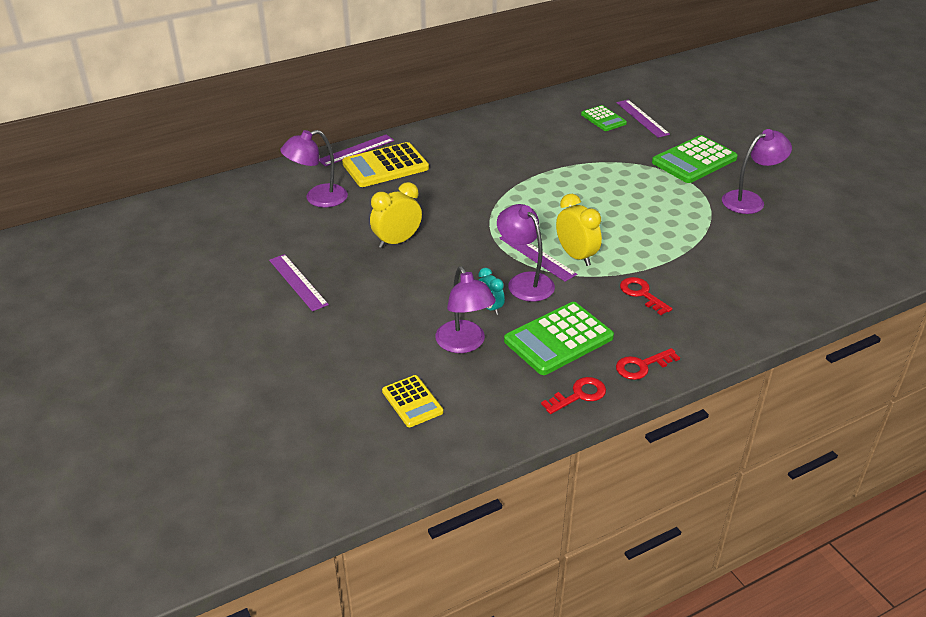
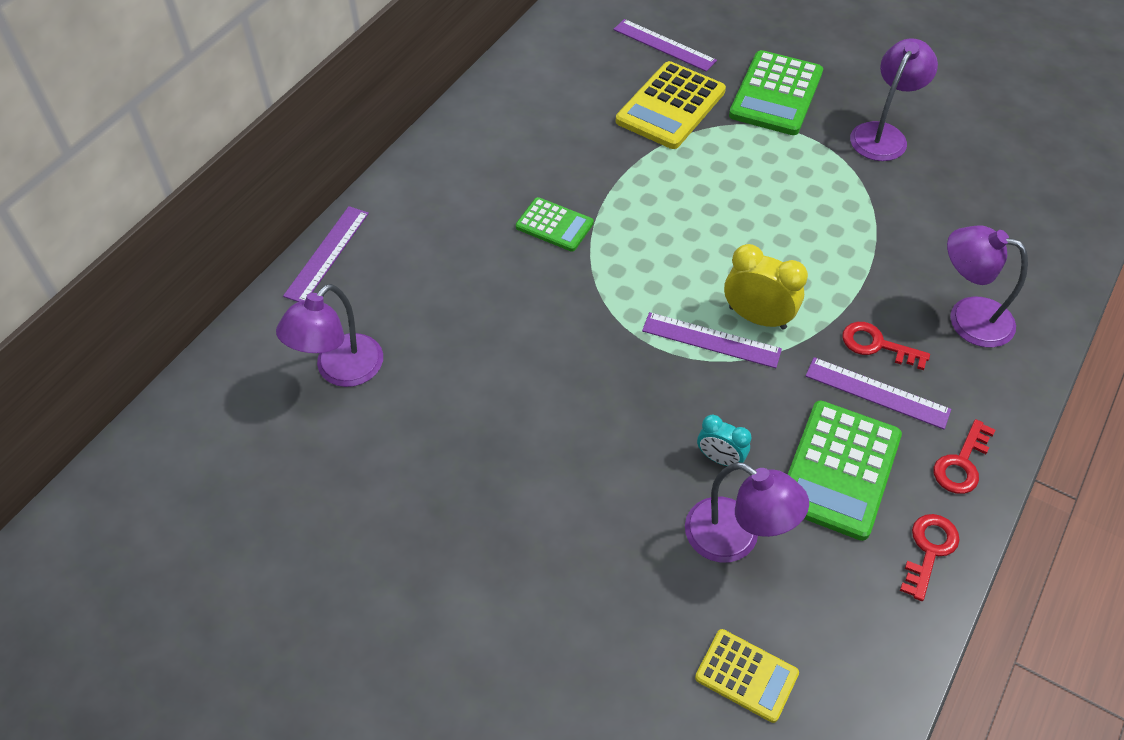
camera: 30 degrees left, 15 degrees up
purple ruler [269,254,329,311] -> purple ruler moved to [806,357,951,429]
yellow calculator [342,142,429,187] -> yellow calculator moved to [616,61,726,149]
yellow clock [370,182,422,248] -> none
purple lamp [497,204,555,302] -> purple lamp moved to [947,225,1028,348]
green calculator [581,105,627,131] -> green calculator moved to [516,197,594,252]

